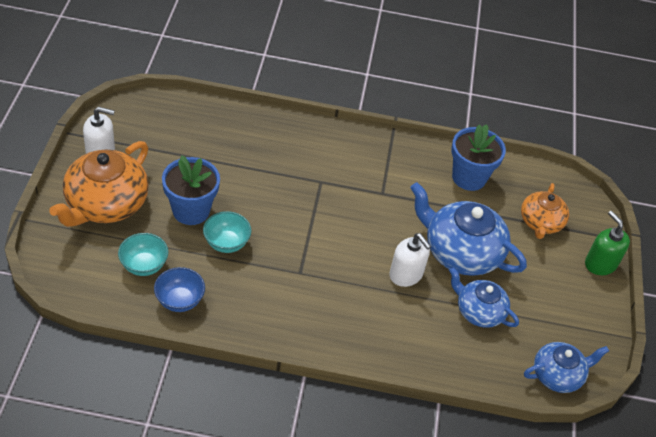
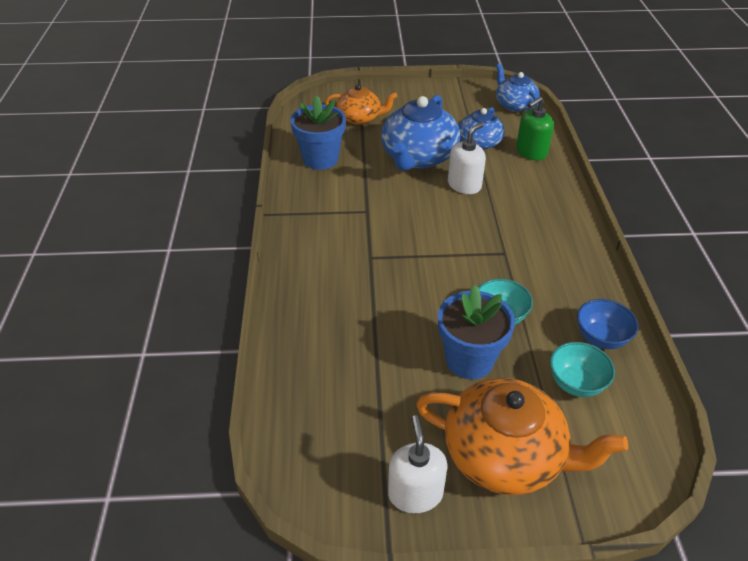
camera: 95 degrees left, 5 degrees down
green soap dispenser [585,211,630,275] -> green soap dispenser moved to [516,96,554,160]

